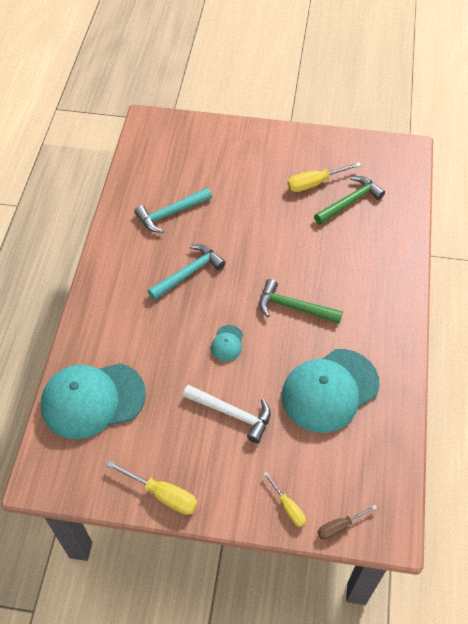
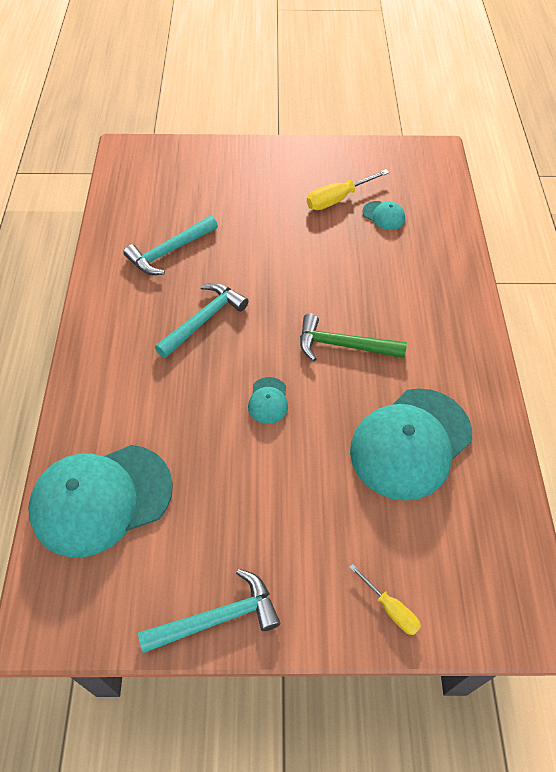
camera: 10 degrees left, 0 degrees up
yellow screwdriver [106,460,198,515] -> turquoise hammer [138,569,280,653]
white hammer [183,384,271,443] -> none
green hammer [314,176,385,225] -> turquoise cap [362,201,405,230]
brown screwdriver [317,505,377,540] -> none

